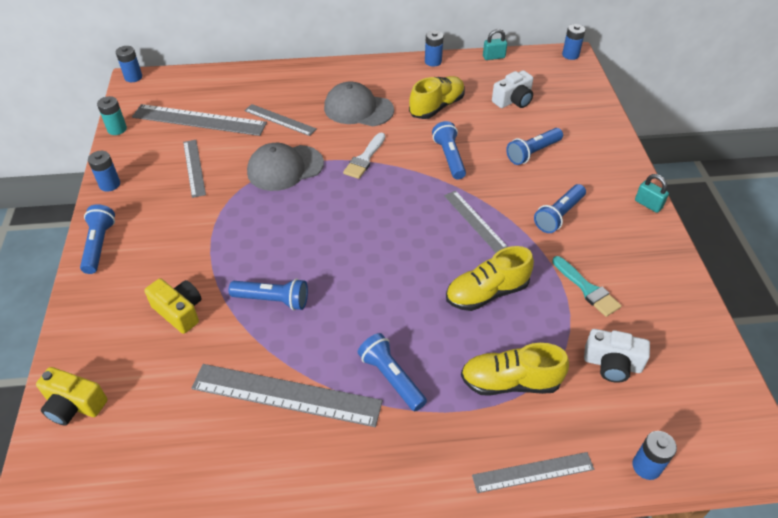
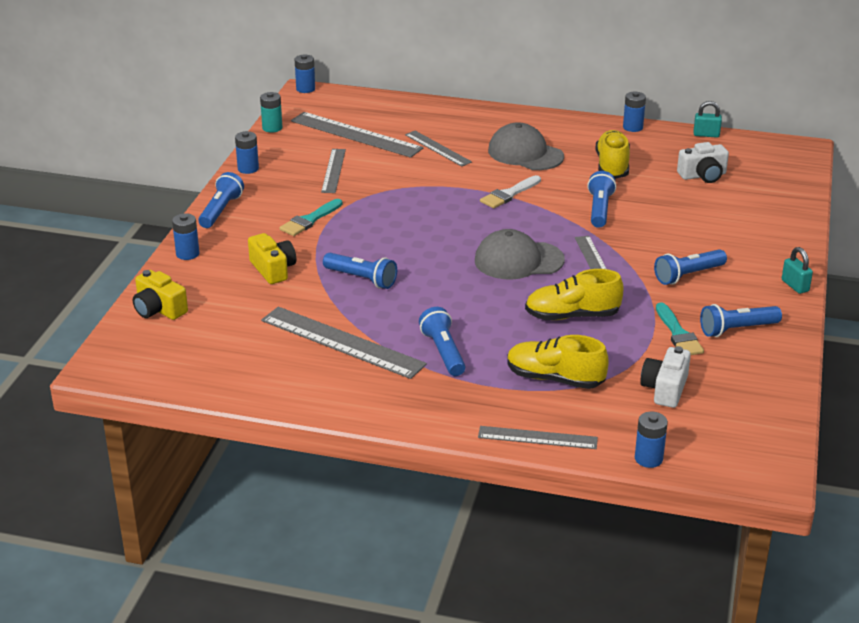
camera: 20 degrees right, 15 degrees down
grey cap [247,143,324,191] -> grey cap moved to [475,229,565,280]
yellow shoe [409,76,465,119] -> yellow shoe turned 60 degrees counterclockwise [595,130,630,179]
blue flashlight [506,128,563,165] -> blue flashlight moved to [700,304,782,337]
blue battery [562,24,585,60] -> blue battery moved to [172,213,199,260]
white camera [584,329,650,383] -> white camera turned 75 degrees clockwise [640,346,691,408]
none -> turquoise brush [279,199,343,236]

